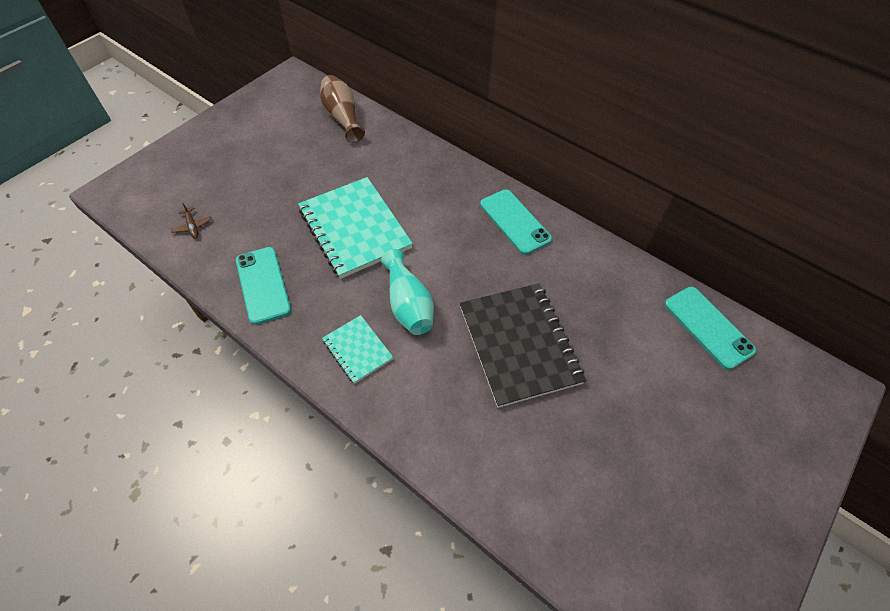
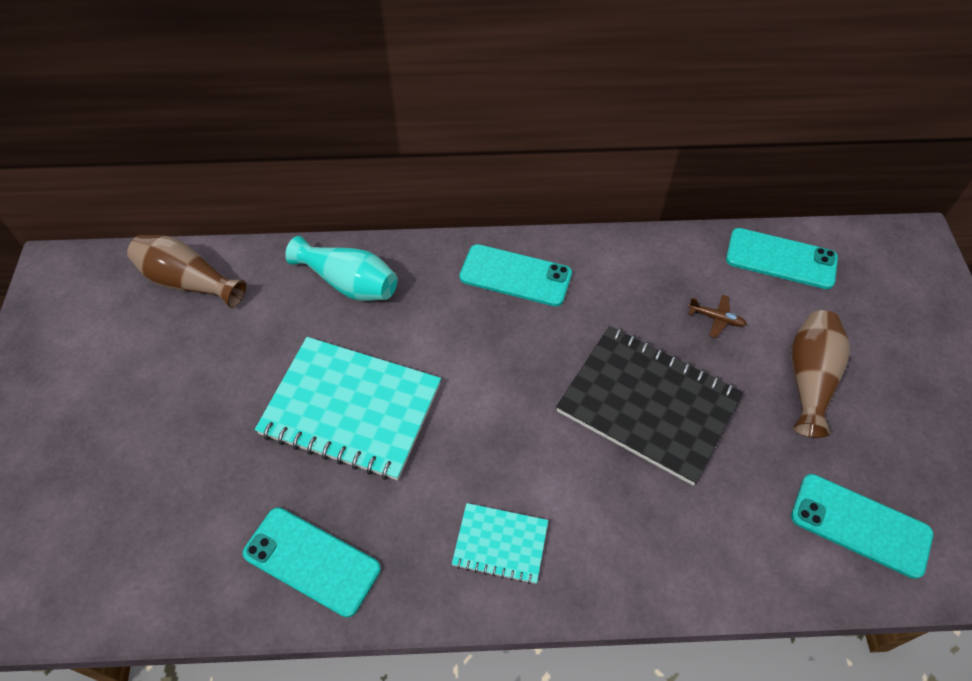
camera: 40 degrees left, 0 degrees up
brown plane [171,202,212,238] -> brown plane moved to [688,295,747,338]
turquoise vase [381,249,434,335] -> turquoise vase moved to [285,236,397,301]
none -> brown vase [791,310,850,438]
none -> turquoise phone [791,474,933,579]

